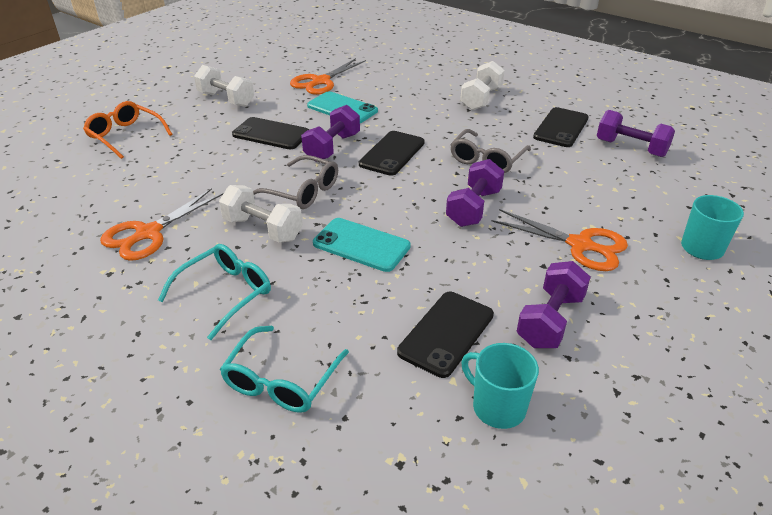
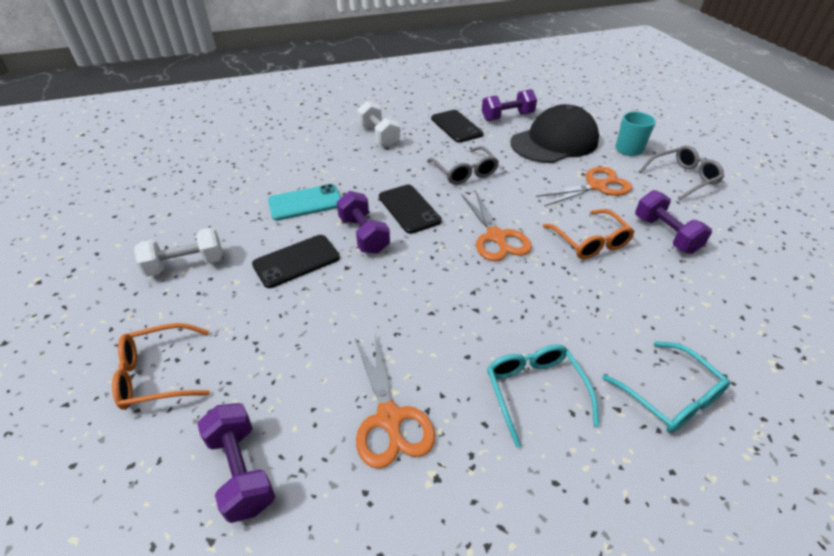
camera: 55 degrees left, 5 degrees up
white dumbbell [219,185,303,243] -> none
grey glasses [253,155,338,209] -> grey glasses moved to [639,146,724,200]
orange scissors [290,58,366,95] -> orange scissors moved to [461,190,532,261]
turquoise phone [313,218,411,272] -> none
black phone [397,292,494,378] -> none
purple dumbbell [446,159,504,227] -> purple dumbbell moved to [197,403,275,523]
turquoise mug [461,343,539,429] -> none
none -> black cap [511,104,599,163]
none -> orange glasses [543,209,635,259]

